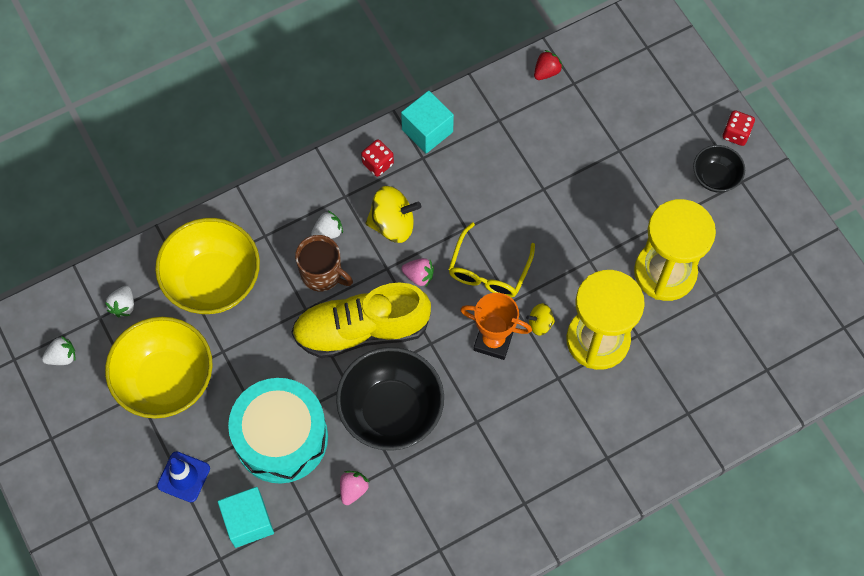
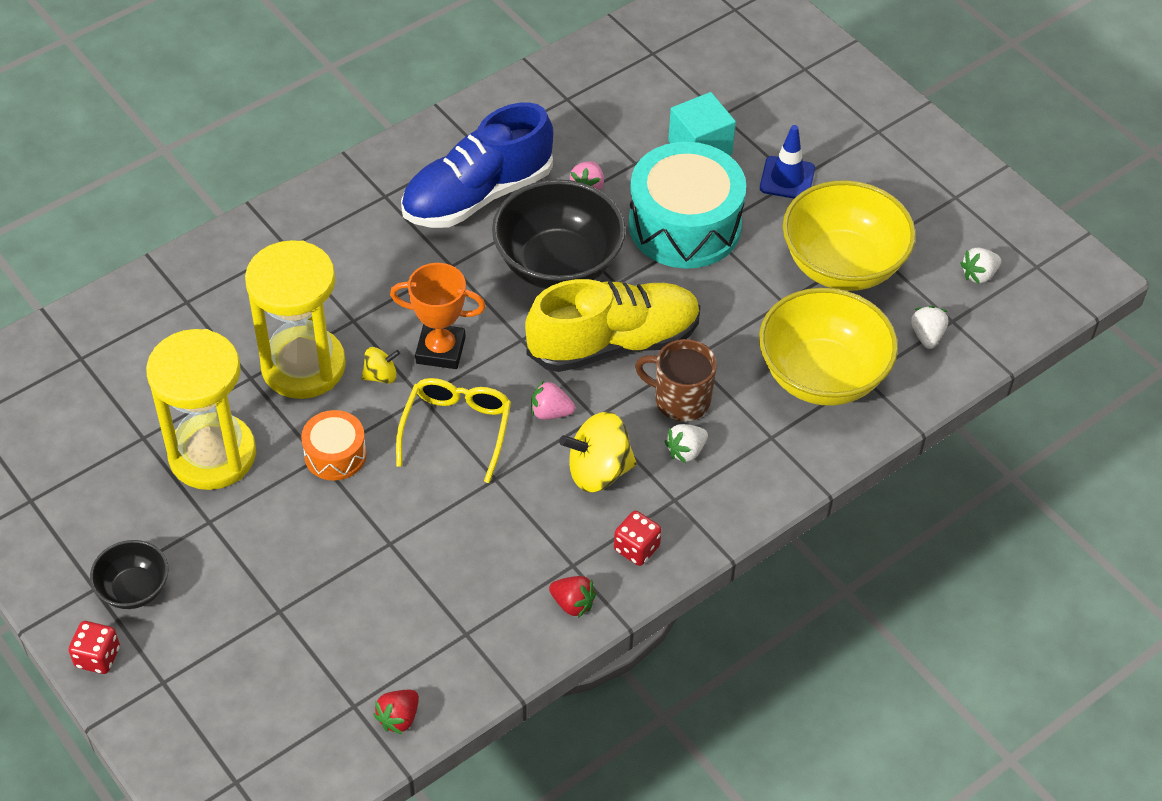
camera: 170 degrees right, 15 degrees down
turquoise cube [401,91,454,154] -> red strawberry [549,576,596,618]
none -> orange drum [301,410,367,481]
none -> blue shoe [401,102,553,228]

